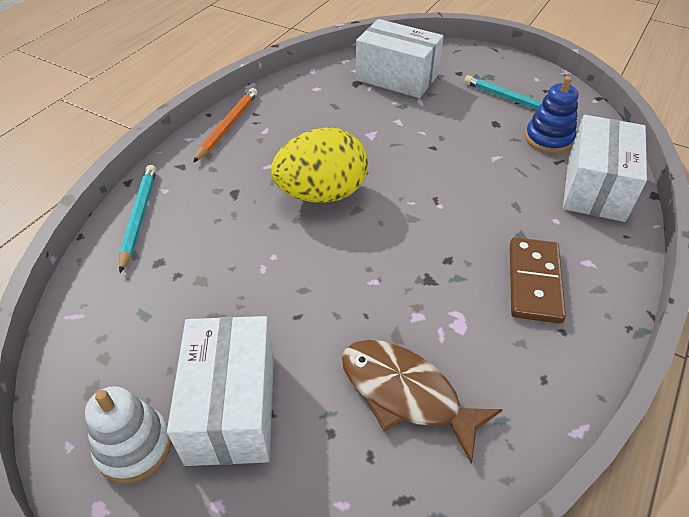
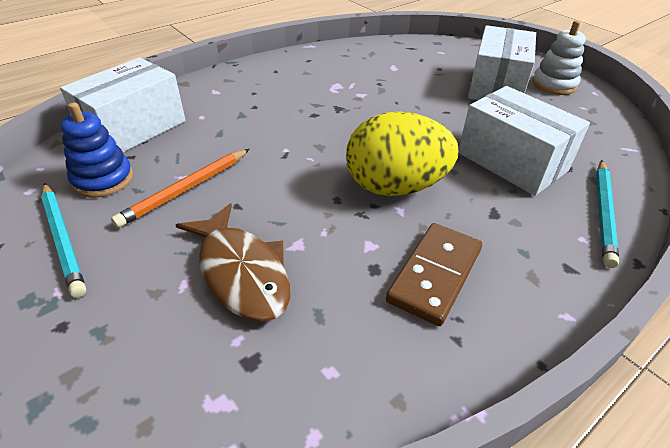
camera: 160 degrees left, 5 degrees down
orange pencil [193,88,258,163] -> orange pencil moved to [111,149,250,228]
brown fish [342,340,503,464] -> brown fish moved to [176,203,290,322]
white box [356,19,443,98] -> white box moved to [458,86,590,196]
brown domino [510,237,566,324] -> brown domino moved to [386,223,482,326]

